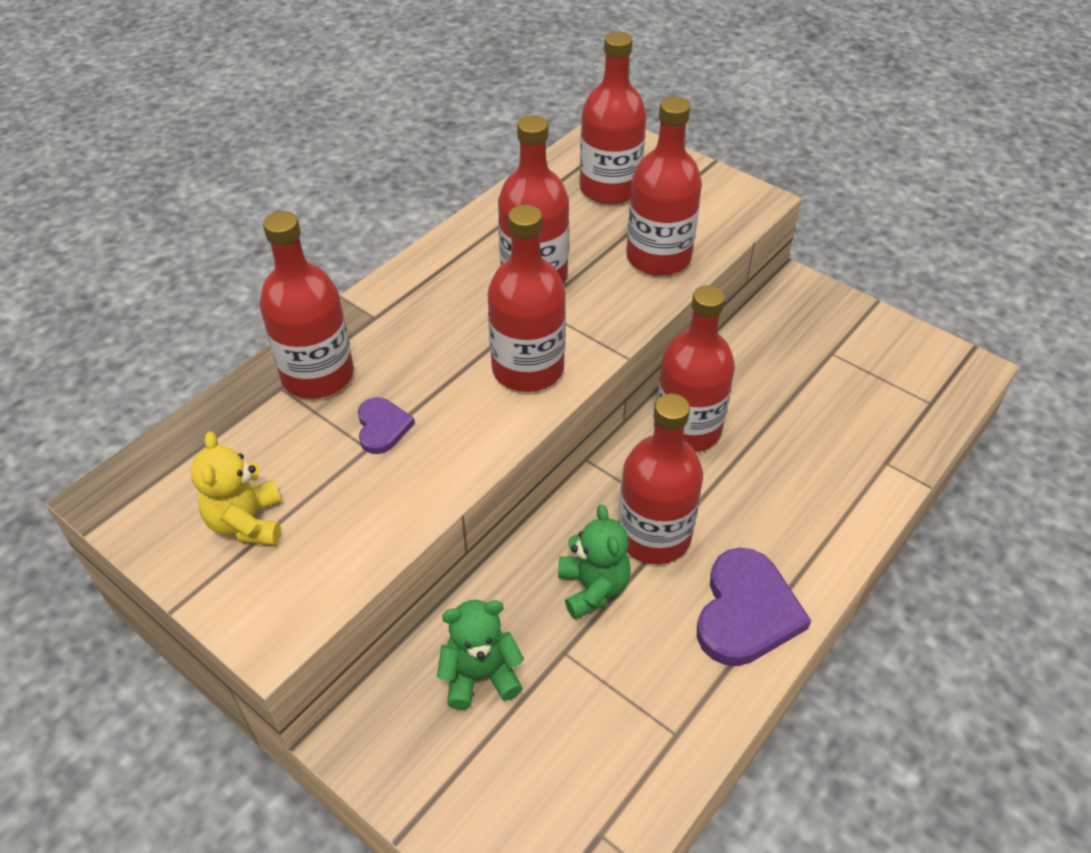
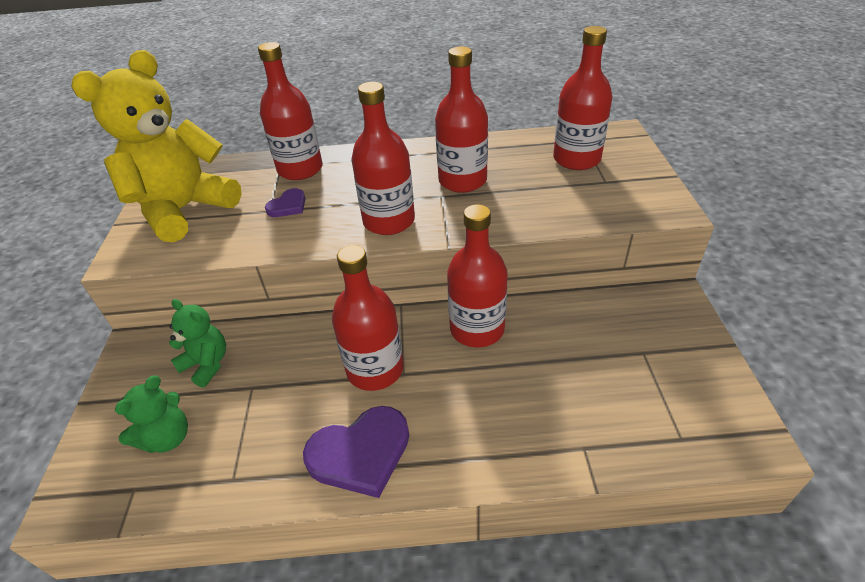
camera: 50 degrees right, 5 degrees down
yellow teddy bear [191,431,281,545] -> yellow teddy bear [71,50,242,242], size x2.11
green teddy bear [558,504,631,619] -> green teddy bear moved to [115,375,188,453]
red bottle [626,97,702,276] -> none

